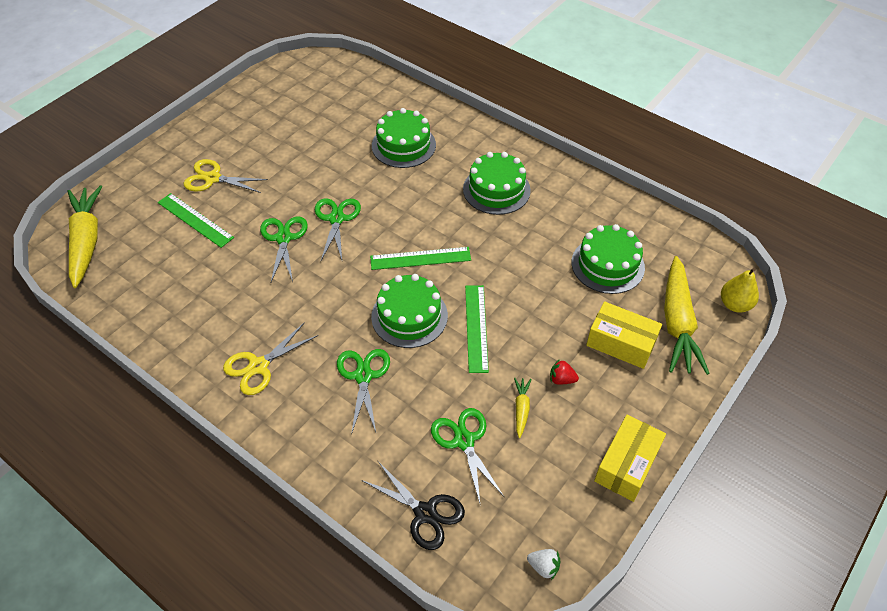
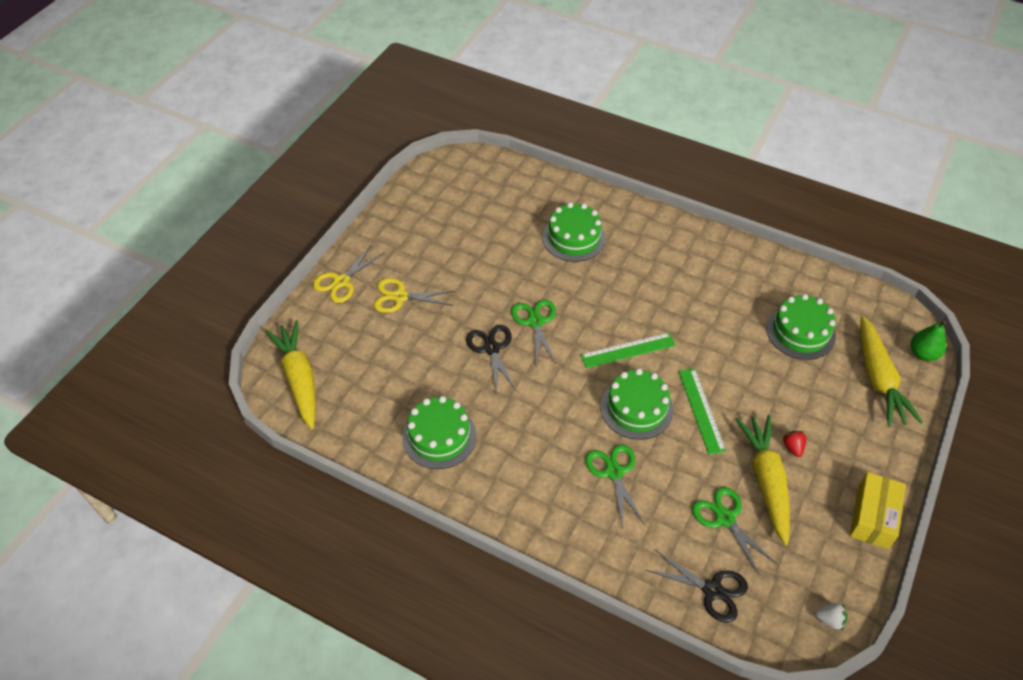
camera: 10 degrees left, 0 degrees up
green ruler [158,193,234,248] -> none
yellow scissors [223,322,318,395] -> yellow scissors moved to [313,245,384,303]
green scissors [260,216,308,282] -> black scissors [466,325,517,394]
green cake [463,152,531,215] -> green cake moved to [402,396,476,469]
yellow carrot [514,378,532,438] -> yellow carrot [735,415,790,545], size x2.27
red strawberry [550,359,579,385] -> red strawberry turned 75 degrees clockwise [783,431,806,457]
yellow box [586,301,662,369] -> none
yellow pear [721,268,759,313] -> green pear [911,321,946,361]

